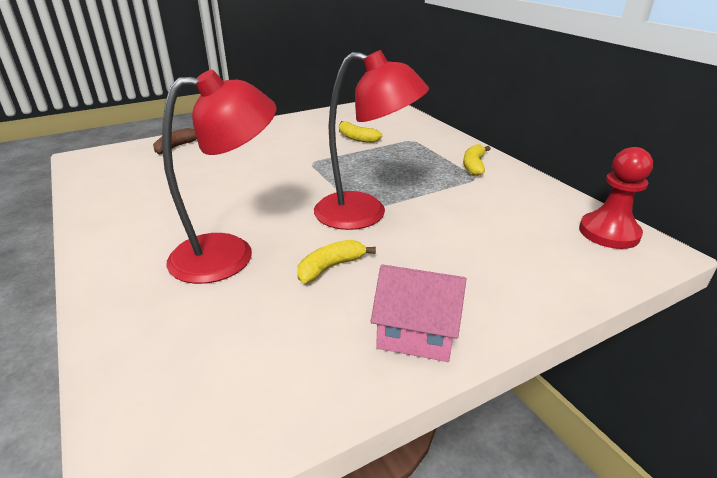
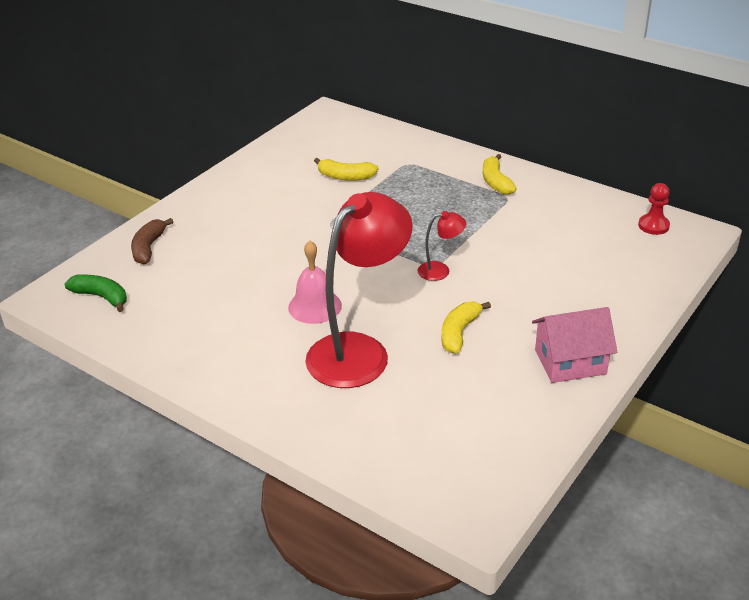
camera: 25 degrees left, 5 degrees up
red lamp [314,50,429,230] -> red lamp [418,211,466,281], size x0.43
red pawn [579,147,653,249] -> red pawn [638,183,670,235], size x0.59
none -> green banana [64,274,127,312]
none -> pink bell [288,241,342,324]

